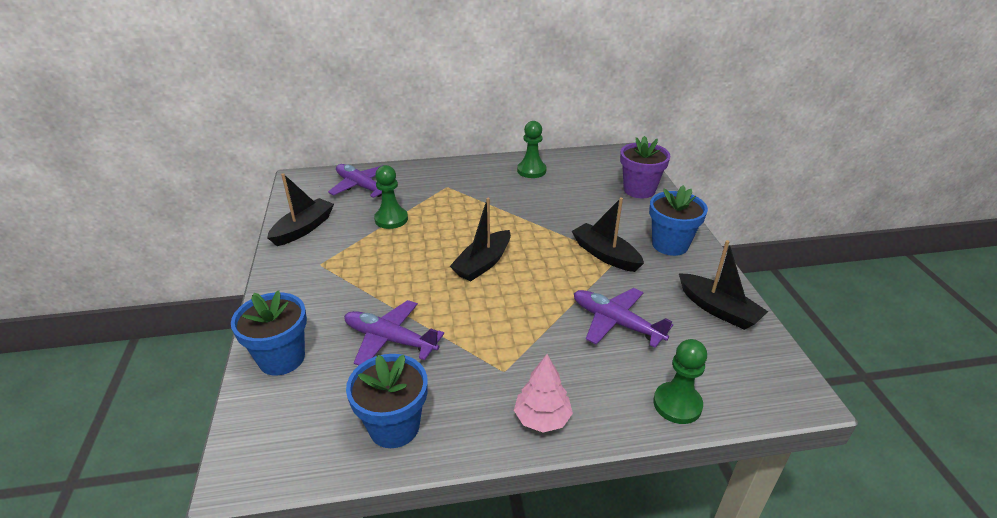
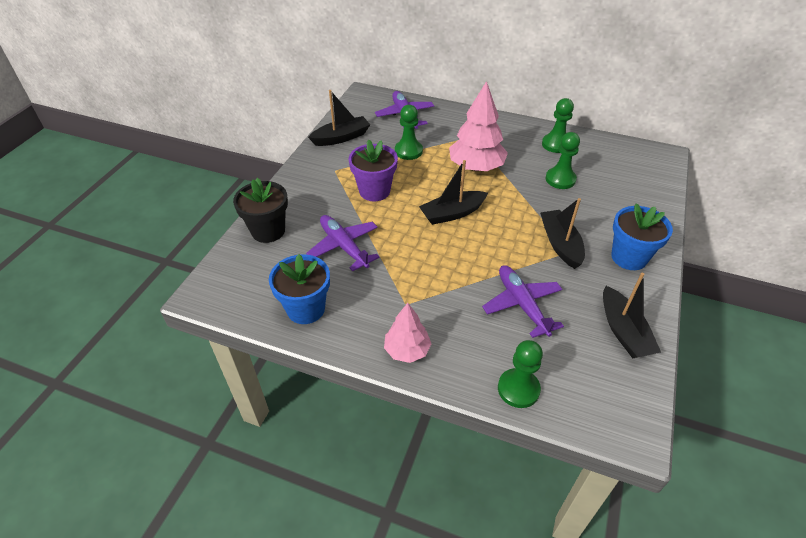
camera: 30 degrees right, 10 degrees up
blue flower pot [231,290,307,376] -> black flower pot [233,178,288,243]
purple flower pot [620,136,670,198] -> purple flower pot moved to [349,140,398,201]
none -> pink tree [449,81,508,171]
none -> green pawn [546,132,580,189]

